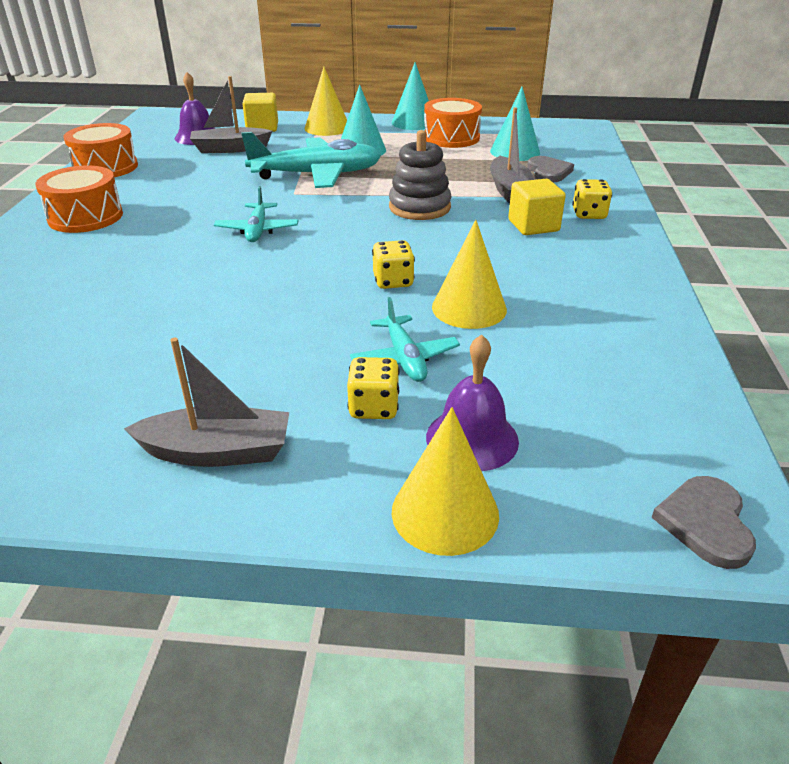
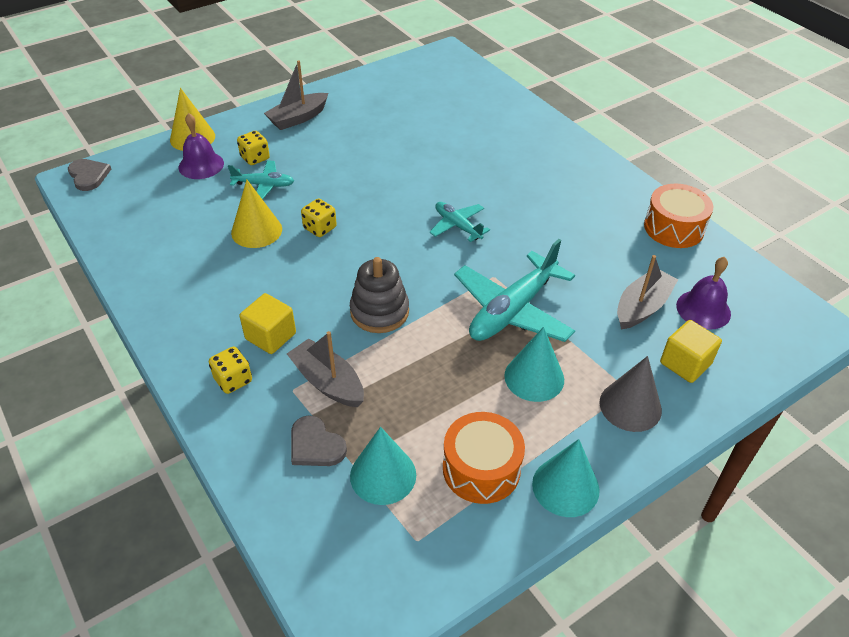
camera: 140 degrees right, 10 degrees up
orange drum [35,166,123,233] -> none
yellow cone [305,67,347,136] -> grey cone [600,356,662,432]
turquoise plane [350,297,460,382] -> turquoise plane turned 150 degrees clockwise [228,160,294,200]

